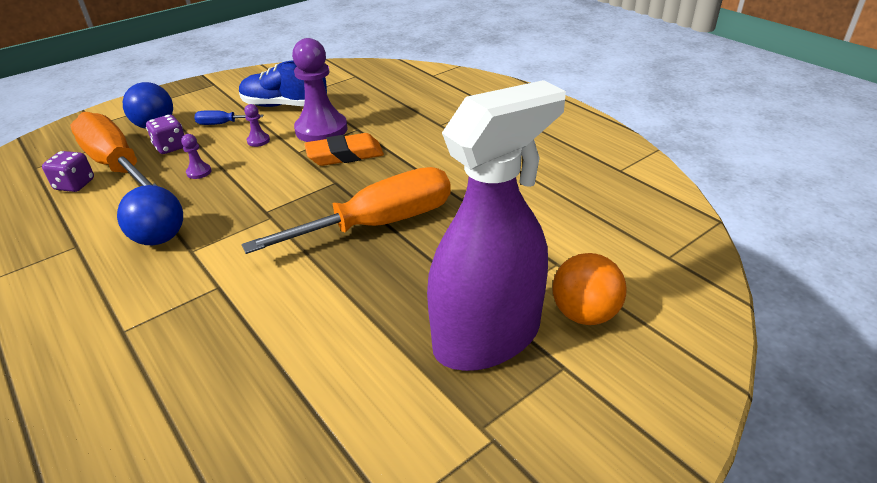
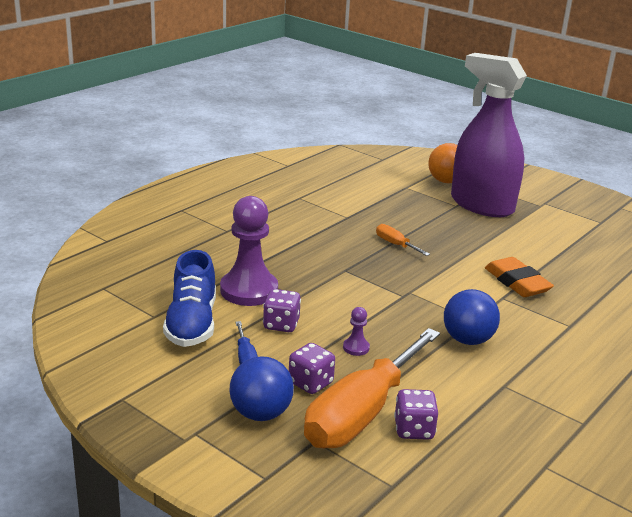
camera: 105 degrees left, 10 degrees down
orange screwdriver [242,167,451,254] -> orange screwdriver [376,224,430,256], size x0.41
purple pawn [244,104,270,147] -> purple dice [263,289,301,332]
orange eraser [305,133,384,166] -> orange eraser moved to [485,257,554,297]

